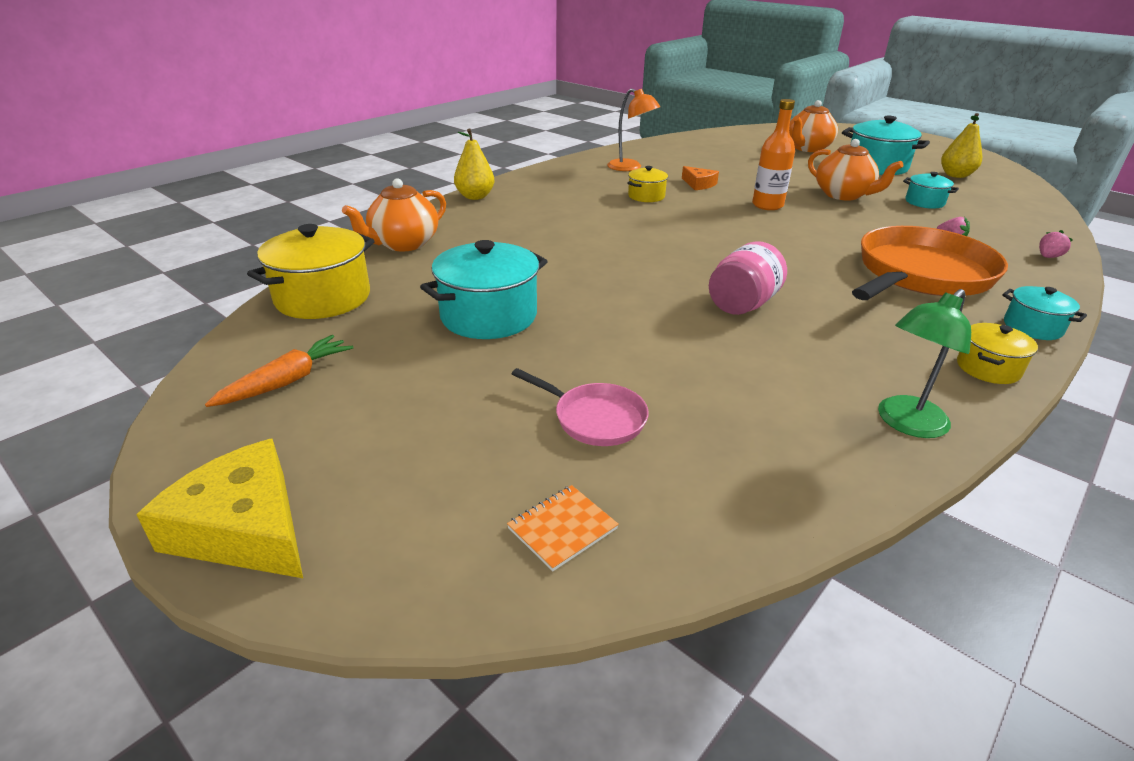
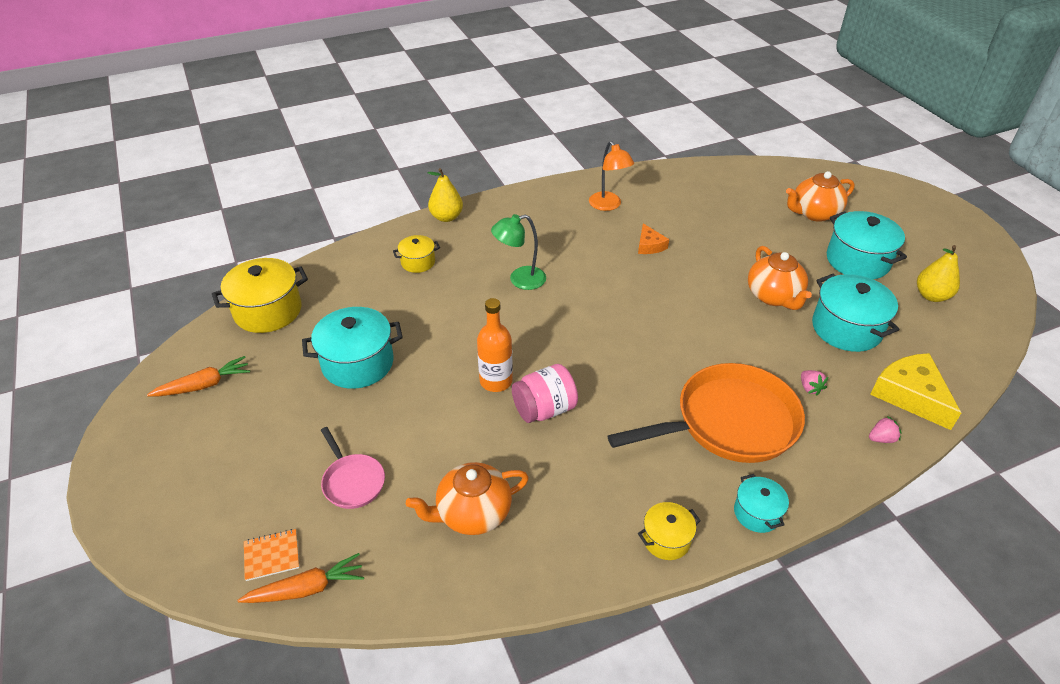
camera: 25 degrees right, 10 degrees up
yellow cheese [136,439,303,578] -> yellow cheese moved to [870,353,961,430]
orange teapot [342,178,446,251] -> orange teapot moved to [406,462,529,535]
yellow pot [627,166,668,202] -> yellow pot moved to [393,235,440,273]
orange bottle [752,99,795,210] -> orange bottle moved to [477,298,513,392]
green lamp [878,289,971,438] -> green lamp moved to [491,214,546,290]
turquoise pot [903,172,959,209] -> turquoise pot [812,274,900,352], size x1.82
none -> orange carrot [238,553,364,603]

